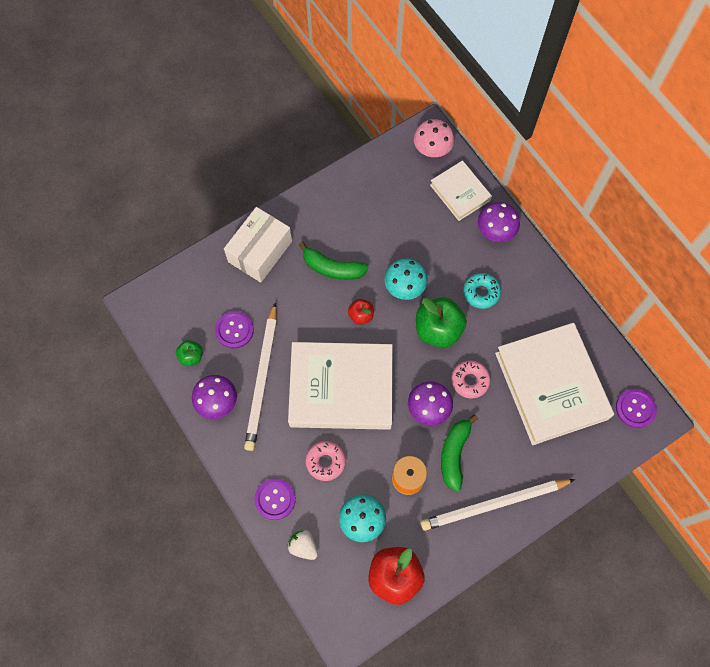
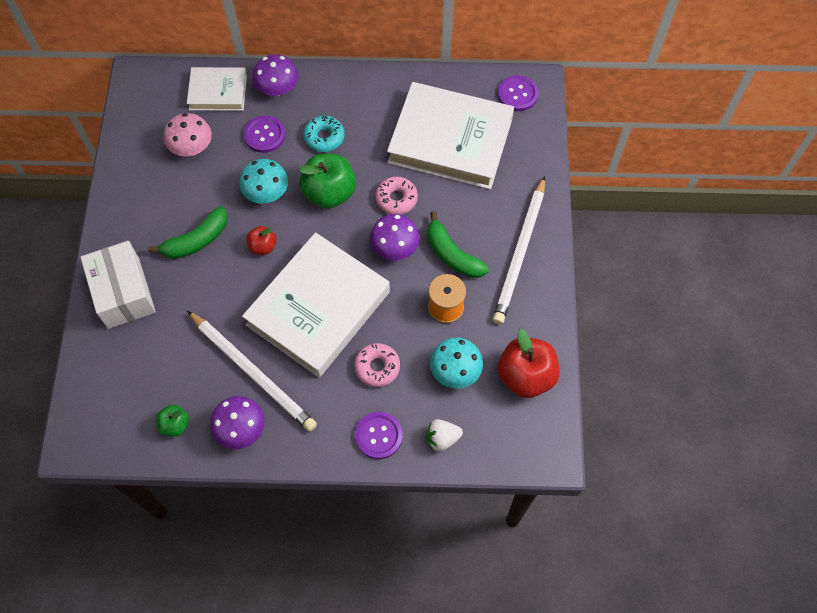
camera: 55 degrees left, 5 degrees down
purple button [215,311,254,348] -> purple button moved to [244,116,285,153]
pink mushroom [414,119,454,157] -> pink mushroom moved to [164,113,212,156]

